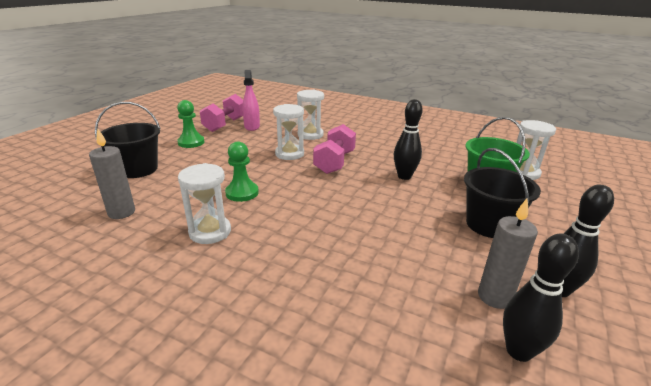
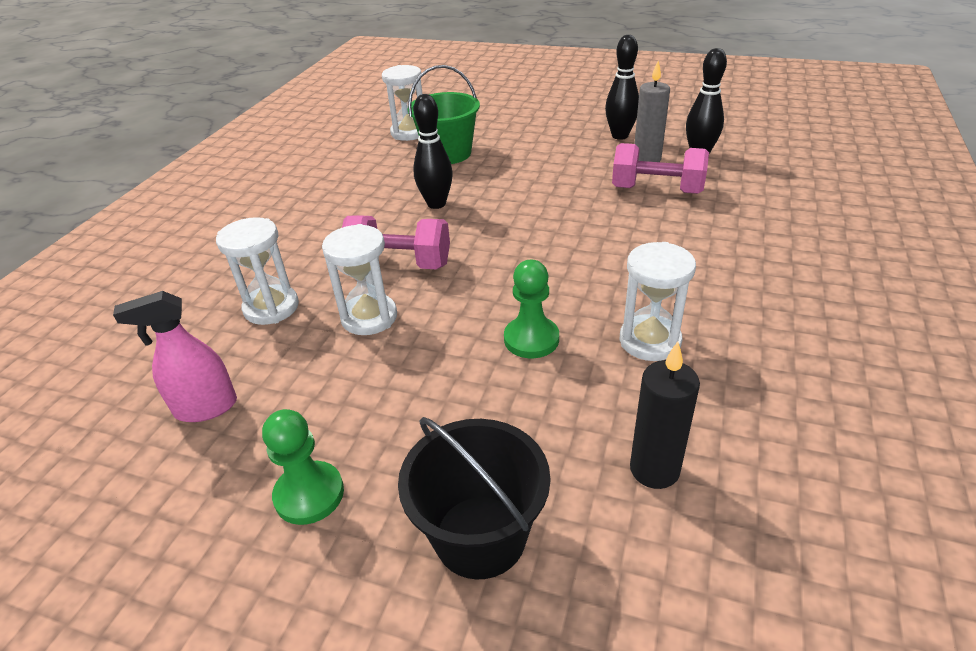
camera: 95 degrees left, 10 degrees up
grey candle [89,128,135,219] -> black candle [630,341,700,489]
pink dumbbell [200,94,243,132] -> pink dumbbell moved to [612,143,709,194]
black bucket [464,148,541,238] -> none

